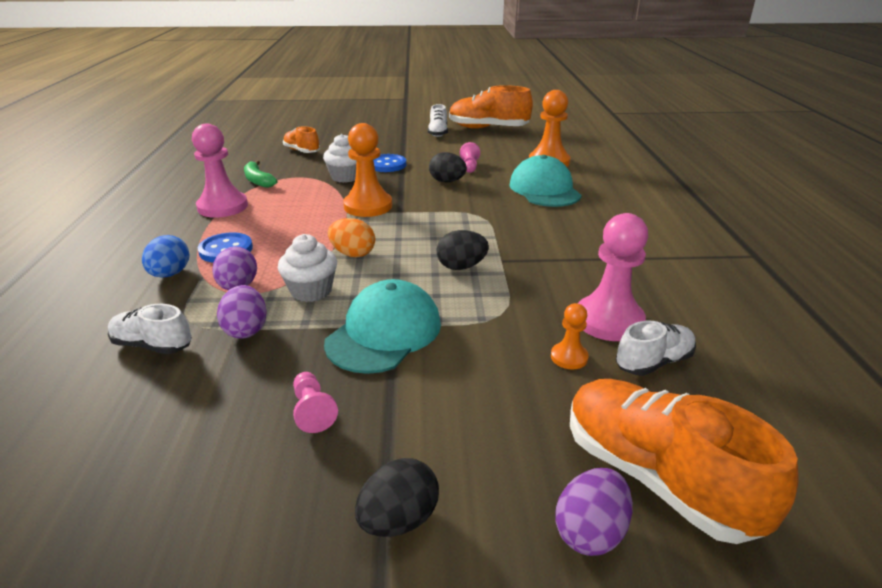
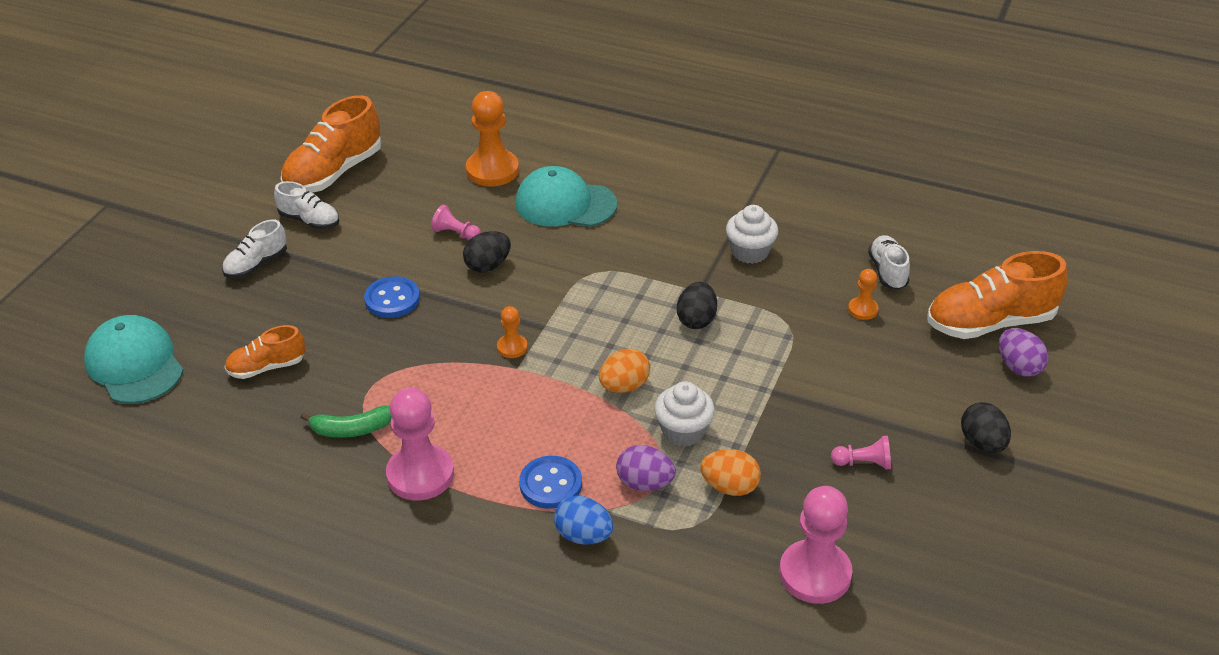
camera: 65 degrees left, 10 degrees up
white shoe [108,304,192,354] -> white shoe moved to [222,220,287,278]
purple egg [217,285,267,338] -> orange egg [700,449,761,496]
white cupcake [323,134,357,183] -> white cupcake moved to [726,205,778,264]
turquoise cap [324,279,441,374] -> turquoise cap moved to [84,315,184,404]
orange pawn [343,123,392,217] -> orange pawn [497,306,528,358], size x0.50
pink pawn [578,213,648,341] -> pink pawn moved to [779,486,853,604]

